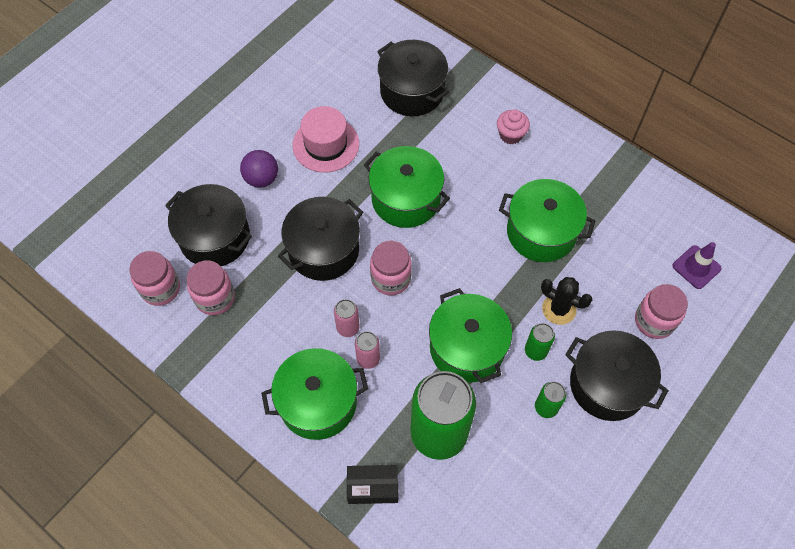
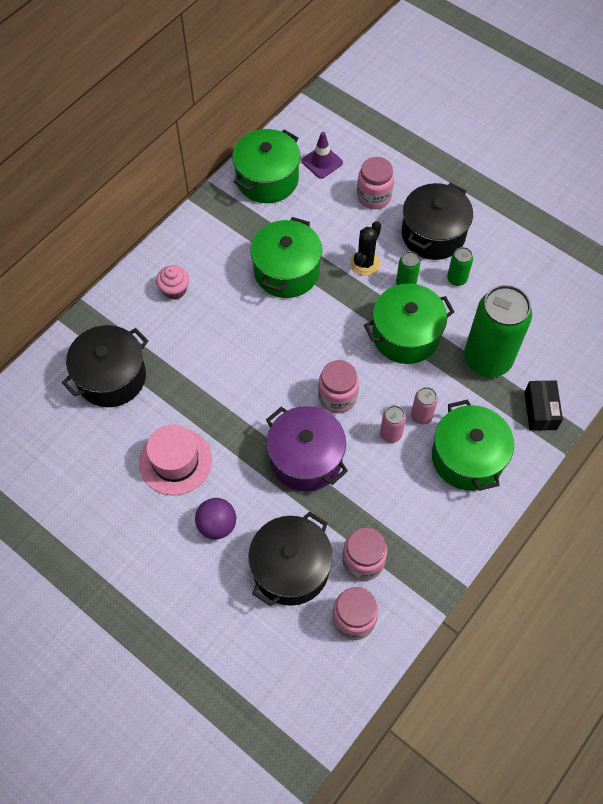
camera: 90 degrees left, 0 degrees up
black pot [278,197,363,281] -> purple pot [266,406,348,492]
green pot [364,146,450,228] -> green pot moved to [232,129,300,203]

